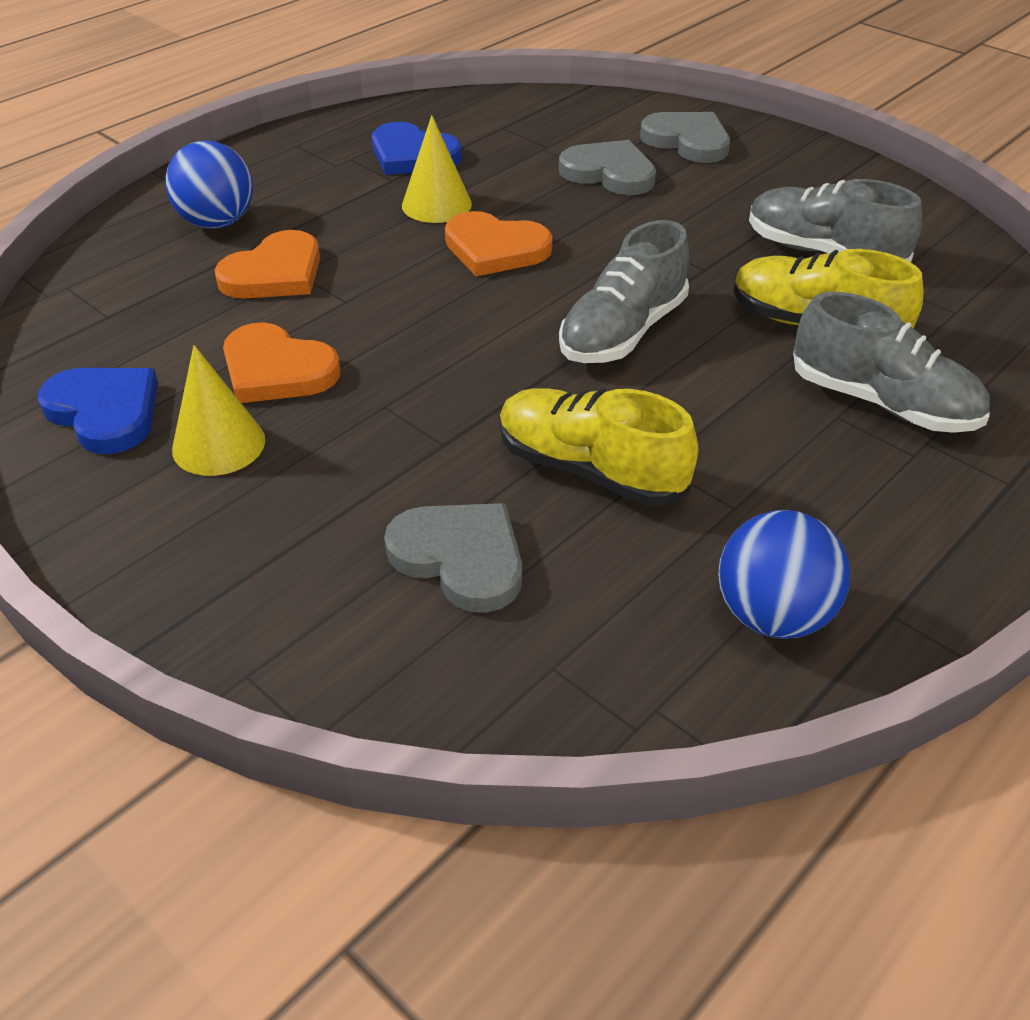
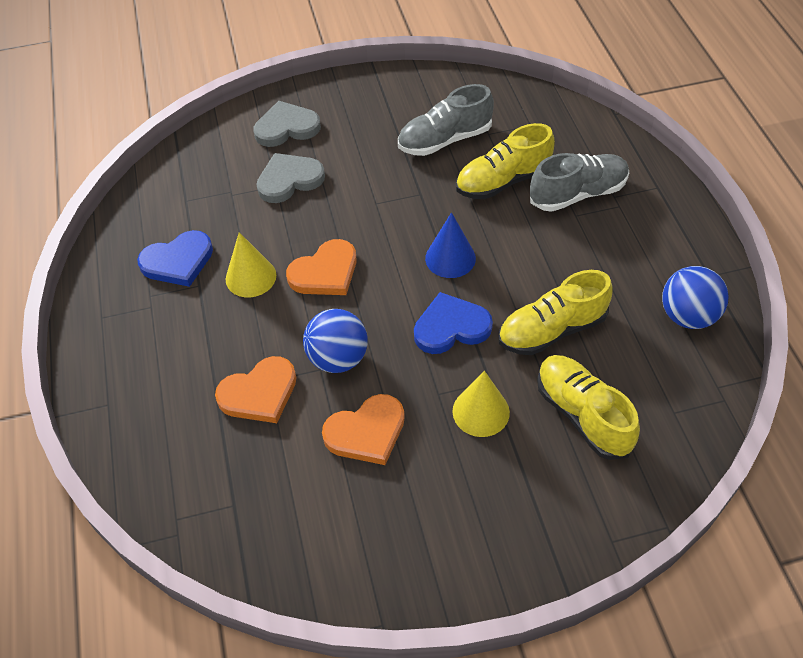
camera: 55 degrees left, 10 degrees up
blue heart [38,368,158,454] -> blue heart moved to [414,292,493,354]
blue ball [165,141,253,229] -> blue ball moved to [303,309,368,373]
yellow cone [172,345,265,476] -> yellow cone moved to [452,371,510,437]
orange heart [215,230,320,299] -> orange heart turned 75 degrees clockwise [215,356,297,423]
grey heart [384,503,522,613] -> yellow shoe [537,355,640,460]
grey shoe [559,220,689,363] -> blue cone [425,212,476,278]

